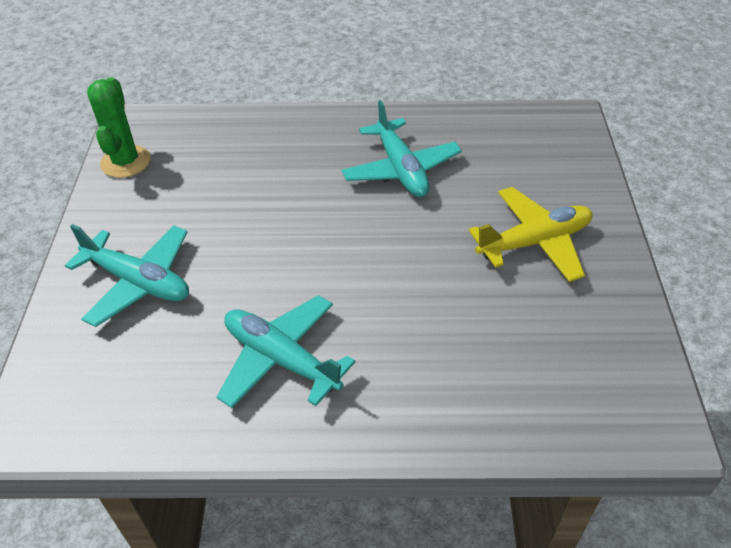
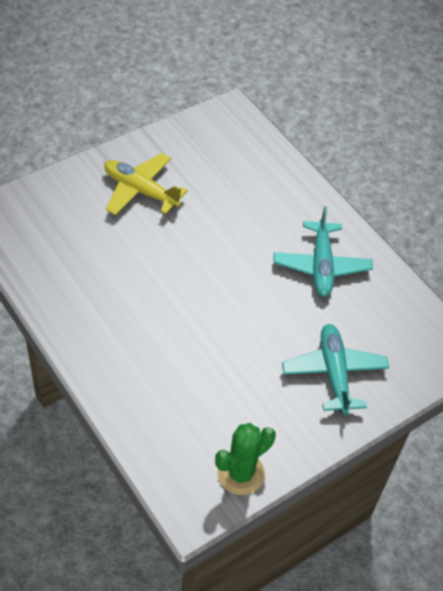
camera: 130 degrees left, 5 degrees up
turquoise plane [341,100,462,197] -> none

